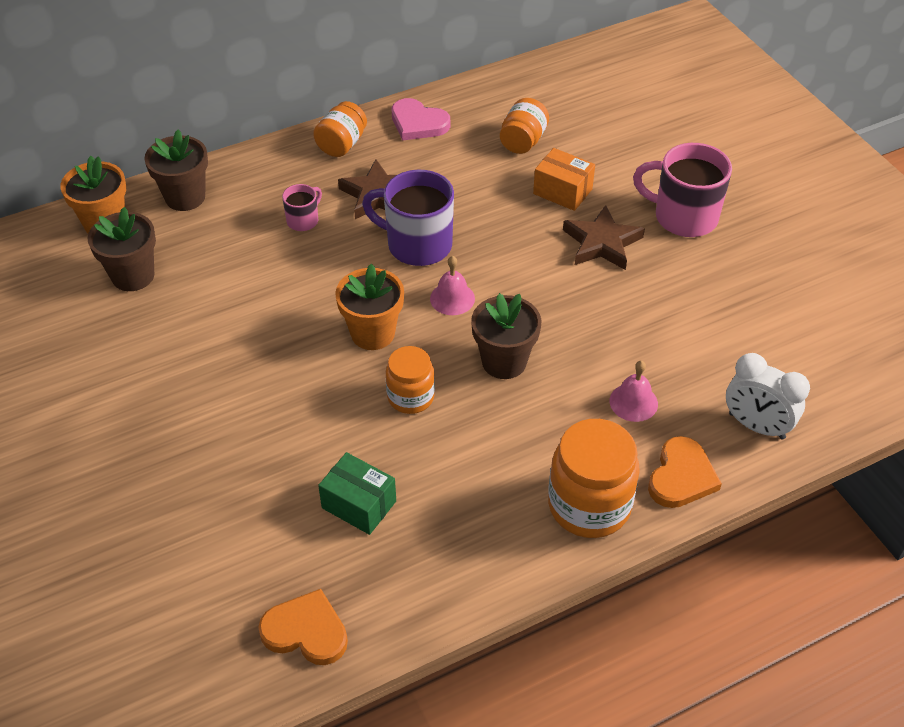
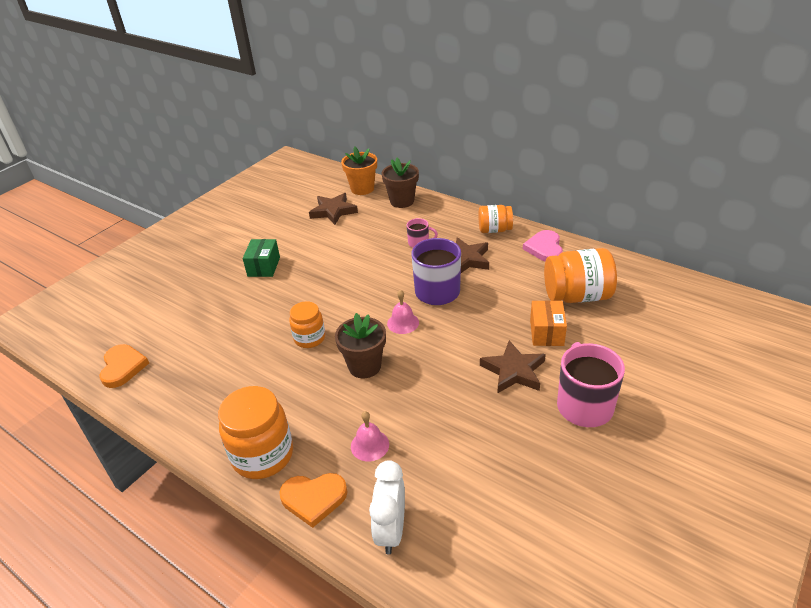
camera: 65 degrees right, 10 degrees down
brown flower pot [87,207,156,291] -> brown star [309,193,358,225]
green box [318,452,396,535] -> green box moved to [243,239,280,277]
orange flower pot [335,263,404,350] -> none
orange jar [500,98,549,154] -> orange jar [544,248,617,303], size x1.64

